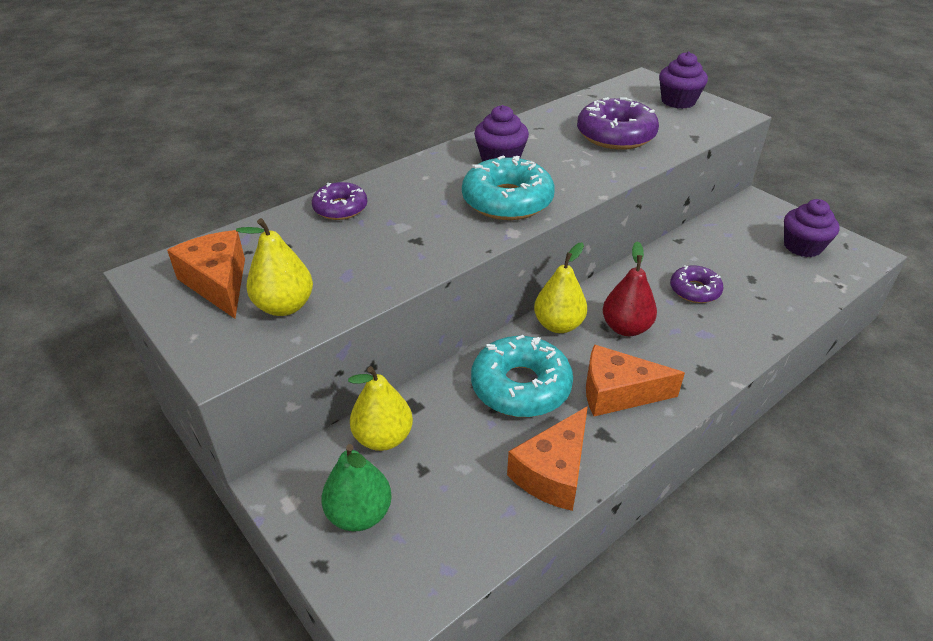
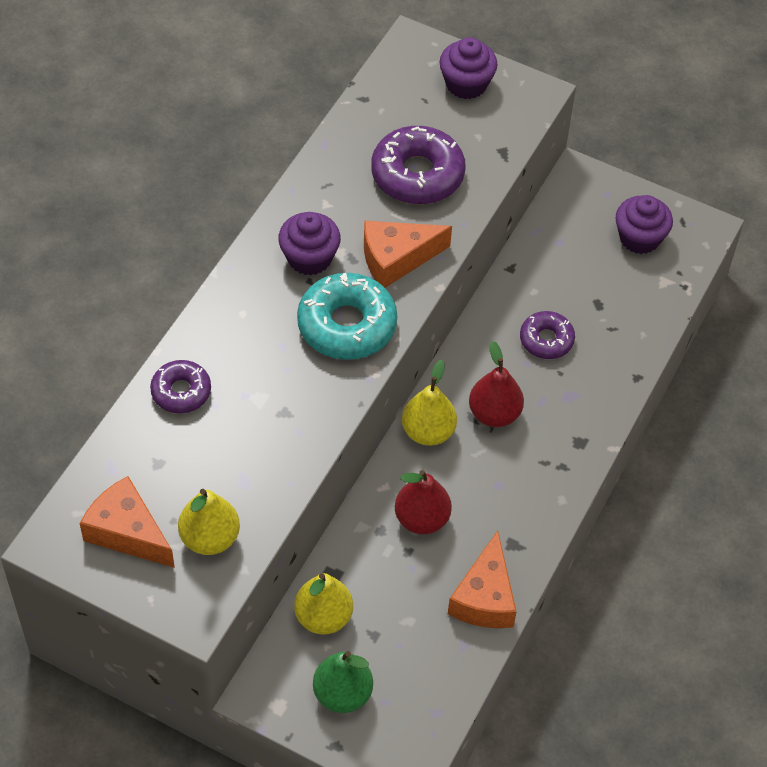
camera: 25 degrees left, 15 degrees up
turquoise donut [471,335,573,417] -> red pear [395,470,452,534]
orange cheese [586,344,685,416] -> orange cheese moved to [364,221,452,288]

